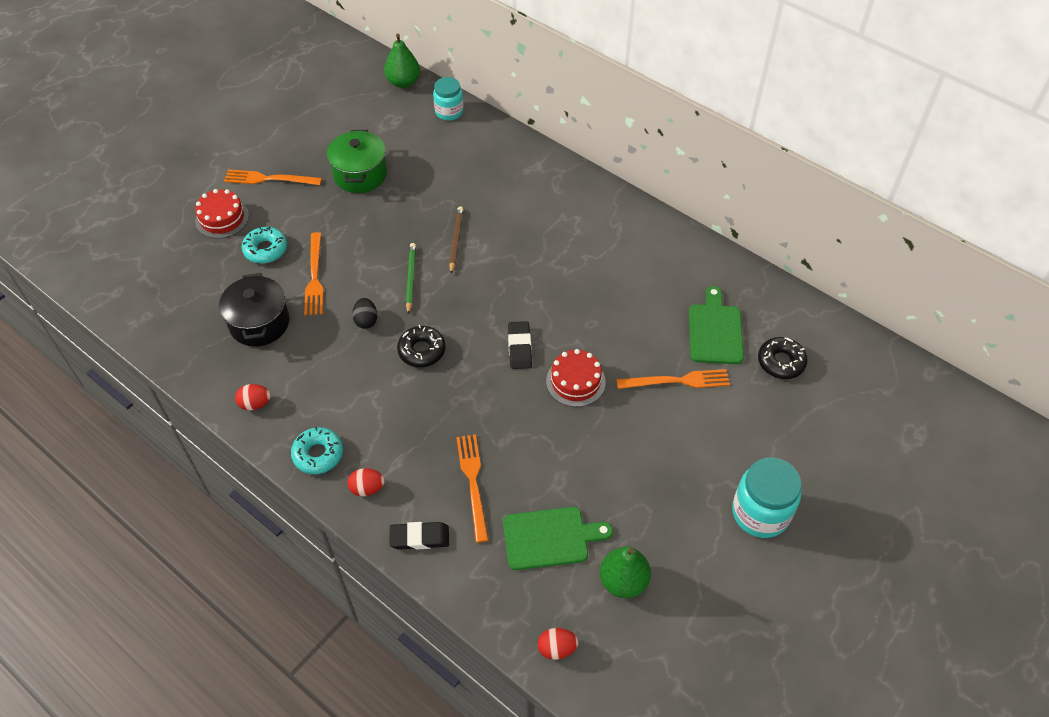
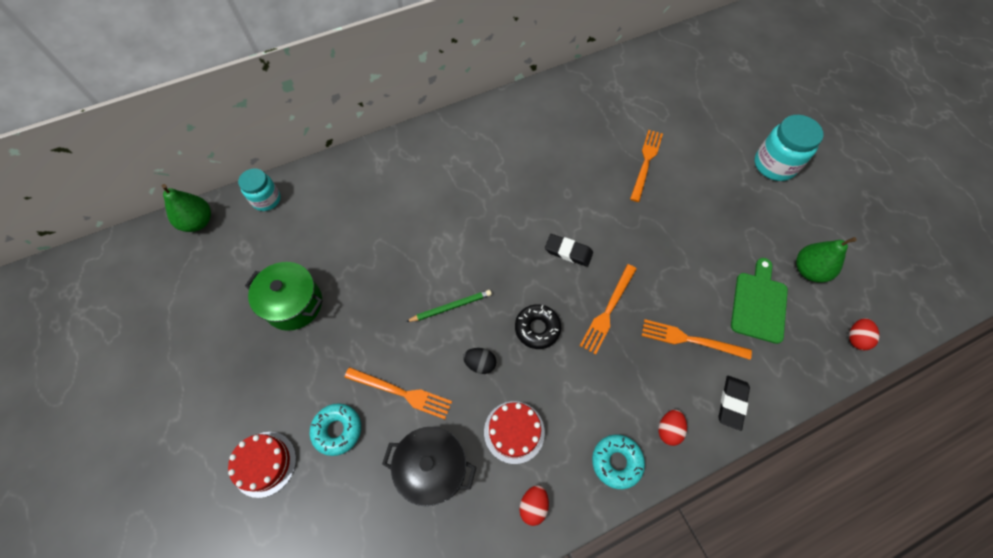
camera: 65 degrees left, 10 degrees up
orange fork [224,170,322,185] -> orange fork moved to [580,264,636,355]
green pencil [406,243,416,315] -> green pencil turned 135 degrees clockwise [406,290,492,322]
brown pencil [449,206,464,274] -> none
red cake [546,349,606,407] -> red cake moved to [484,401,545,464]
green cutting board [689,286,744,364] -> none
black donut [758,337,808,379] -> none

